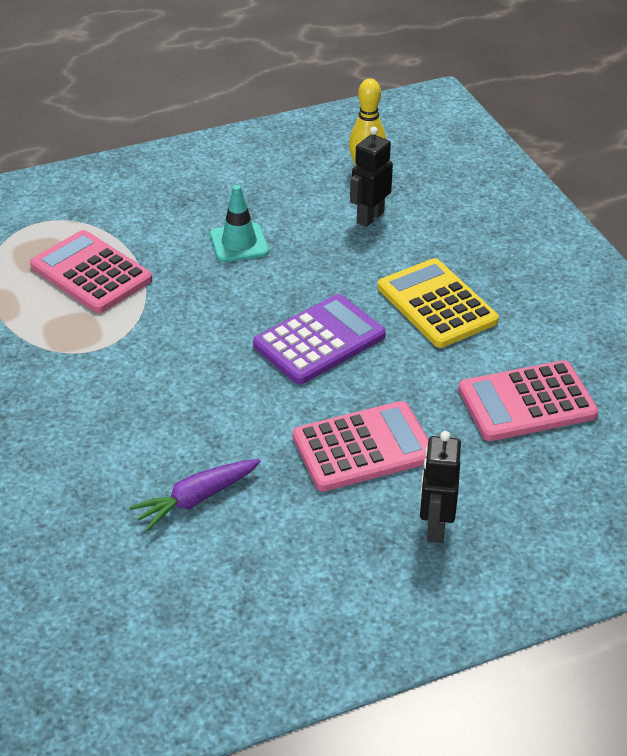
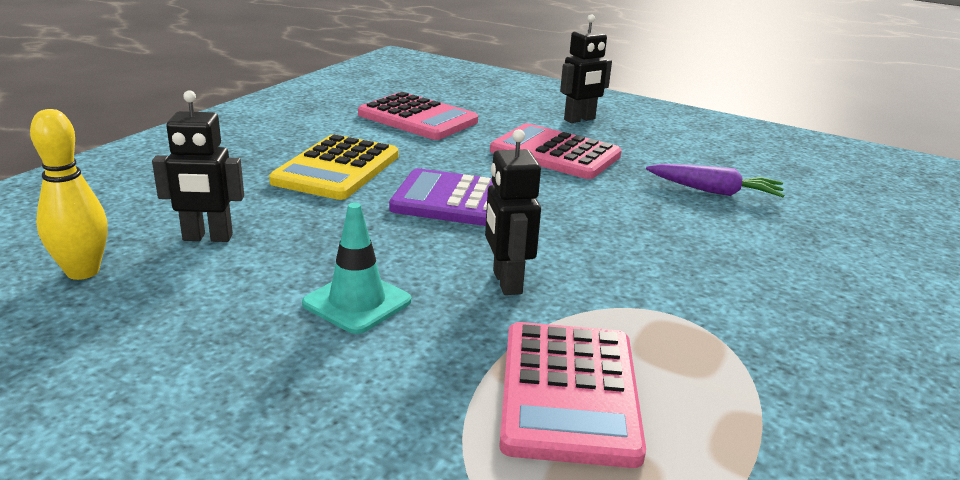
camera: 130 degrees left, 15 degrees down
none -> black robot [485,129,541,295]

